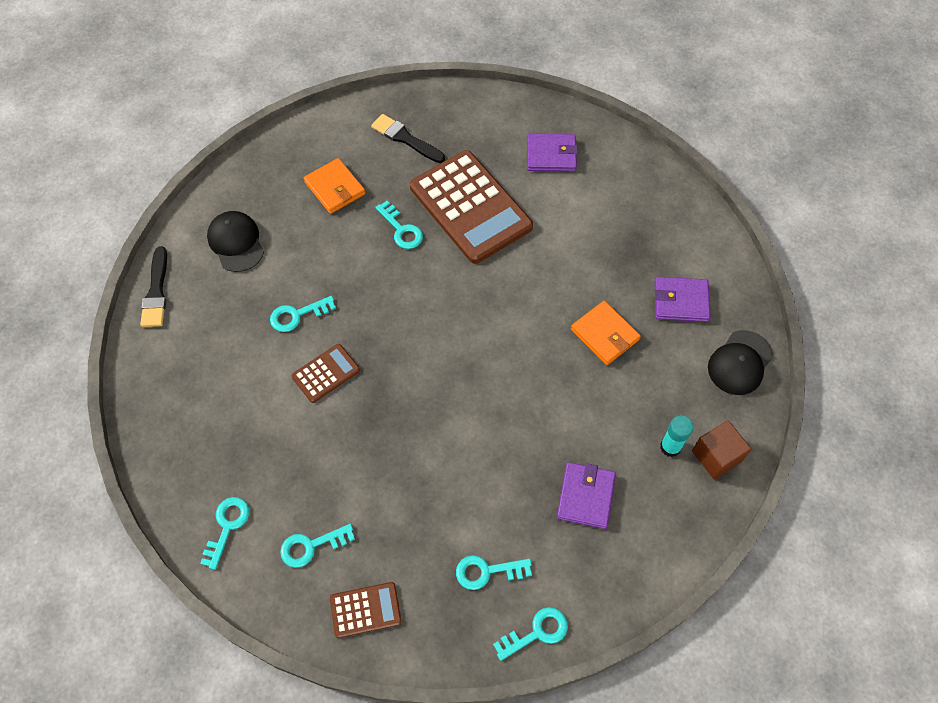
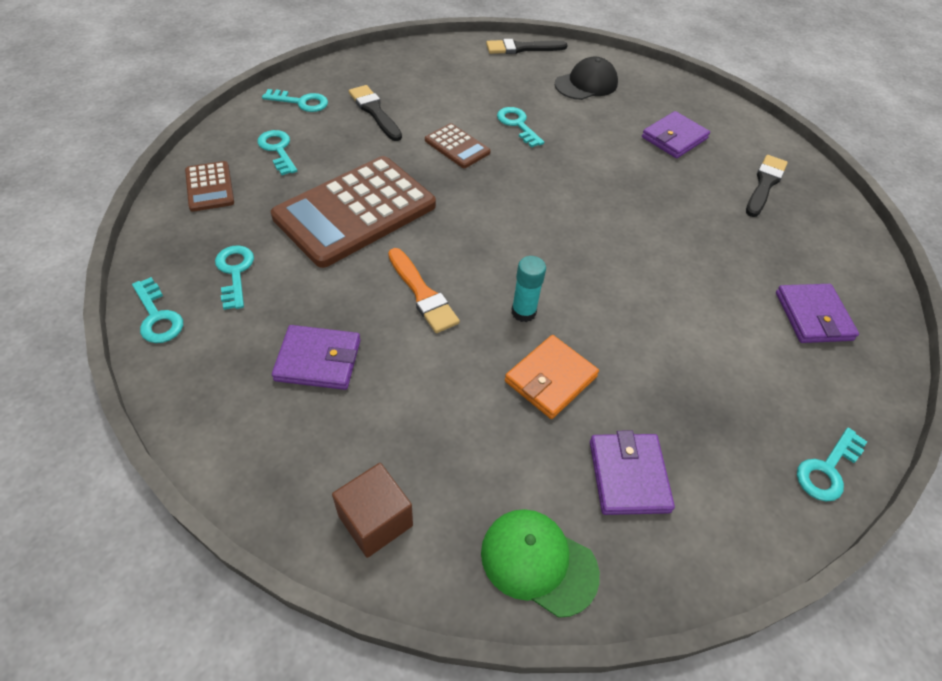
camera: 80 degrees right, 10 degrees down
orange wallet [304,158,365,214] -> purple wallet [642,111,710,158]
turquoise key [375,201,423,249] -> turquoise key moved to [797,428,867,501]
brown calculator [410,150,533,264] -> brown calculator moved to [271,156,436,268]
turquoise glue stick [660,416,693,457] -> turquoise glue stick moved to [511,256,546,322]
black cap [708,330,773,395] -> green cap [481,509,600,618]
none -> black brush [349,85,402,141]
none -> orange brush [388,248,460,333]

